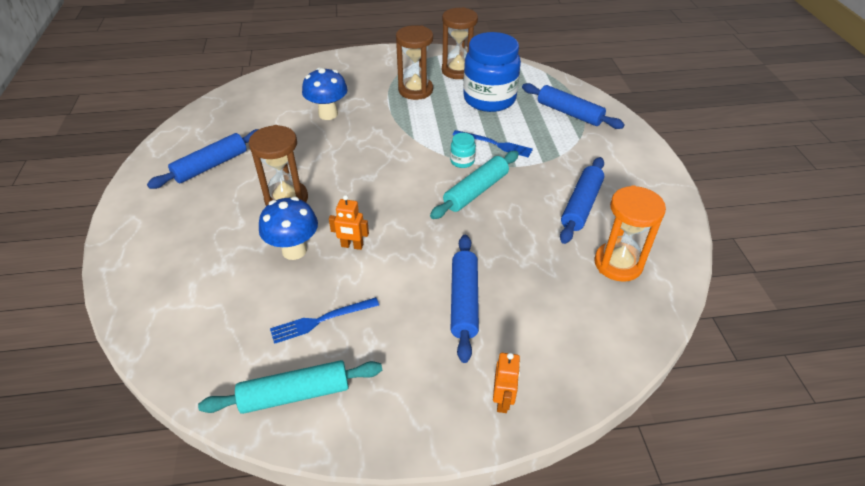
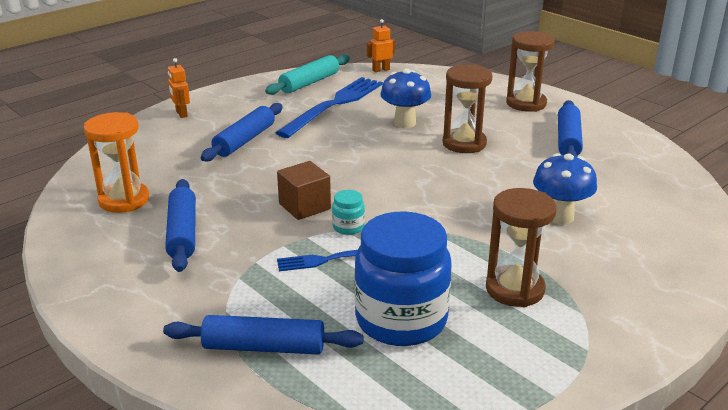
camera: 145 degrees right, 15 degrees down
blue fork [270,297,379,344] -> blue fork [276,77,383,138], size x1.88
orange robot [329,195,369,250] -> orange robot moved to [367,19,395,72]
turquoise rolling pin [430,151,519,219] -> brown cube [277,161,331,220]
brown hourglass [442,7,478,79] -> brown hourglass moved to [506,31,555,112]
blue rolling pin [451,235,479,363] -> blue rolling pin turned 60 degrees clockwise [201,103,283,161]

